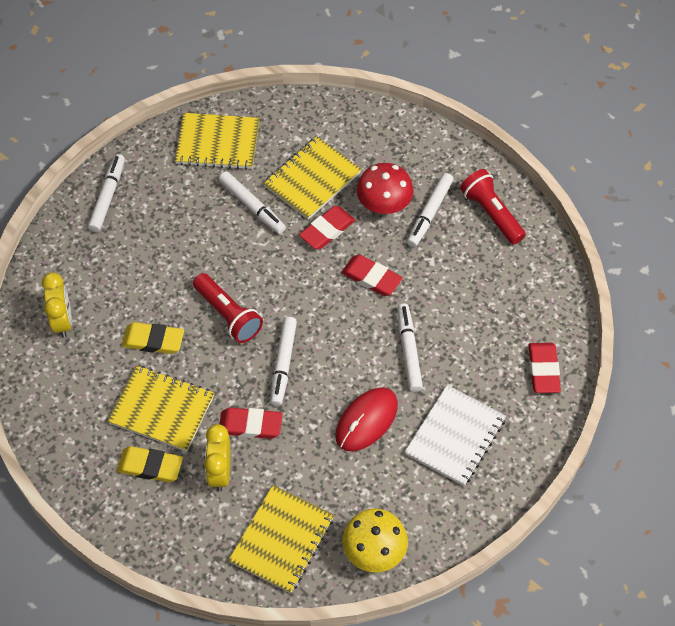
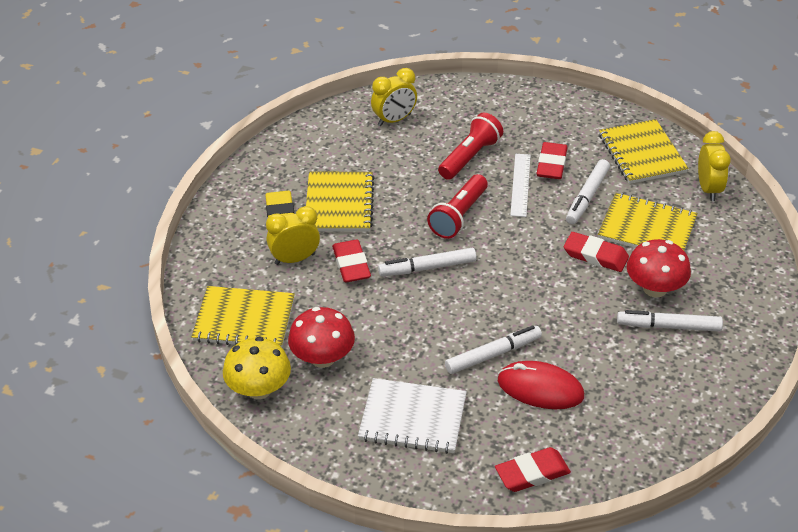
camera: 70 degrees right, 15 degrees down
white marker [88,154,125,232] -> none
yellow eraser [122,322,184,354] -> none
red mouse [335,388,398,451] -> red mouse moved to [498,361,584,409]
red eraser [341,255,403,296] -> red eraser moved to [537,142,567,179]
red flashlight [460,169,526,244] -> red flashlight moved to [438,113,503,180]
none -> red mushroom [288,307,355,368]
none -> white ruler [510,154,531,217]
none -> yellow clock [698,131,731,201]

